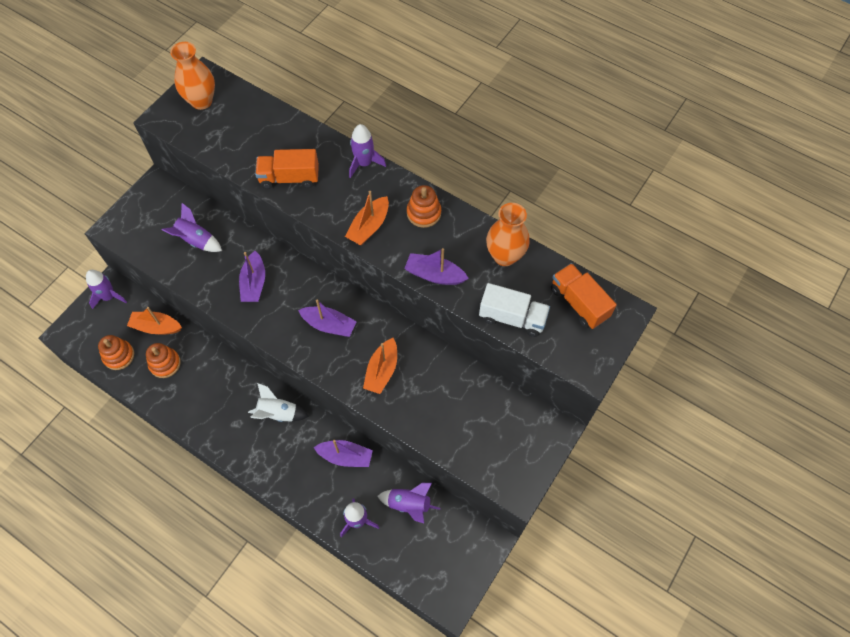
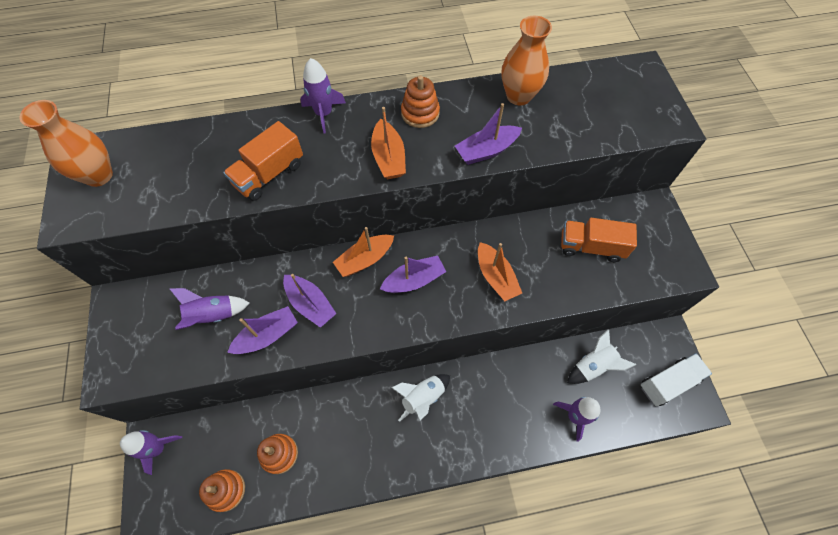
camera: 45 degrees left, 0 degrees up
orange boat [127,307,182,335] -> orange boat moved to [333,227,394,277]
purple boat [314,440,373,467] -> purple boat moved to [227,306,298,354]
purple rocket [378,483,440,523] -> white rocket [567,329,636,384]
white truck [479,283,550,337] -> white truck moved to [641,353,712,406]
orange truck [551,263,617,329] -> orange truck moved to [561,218,637,262]

